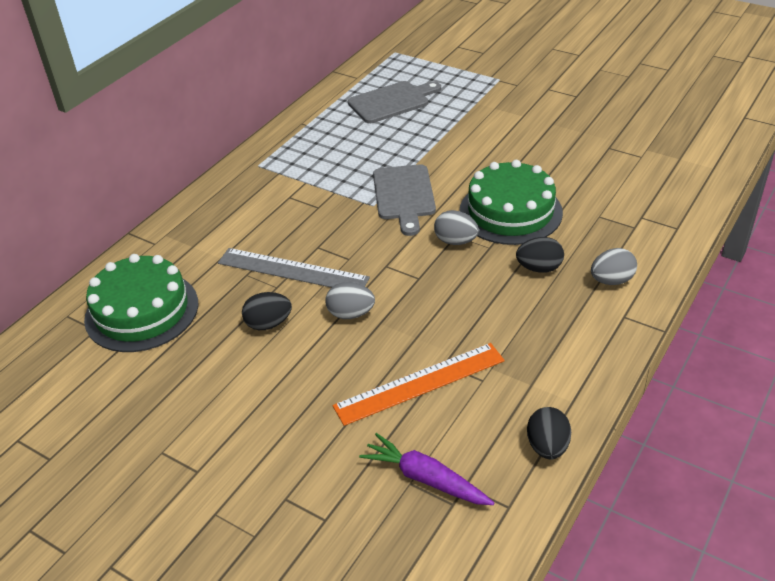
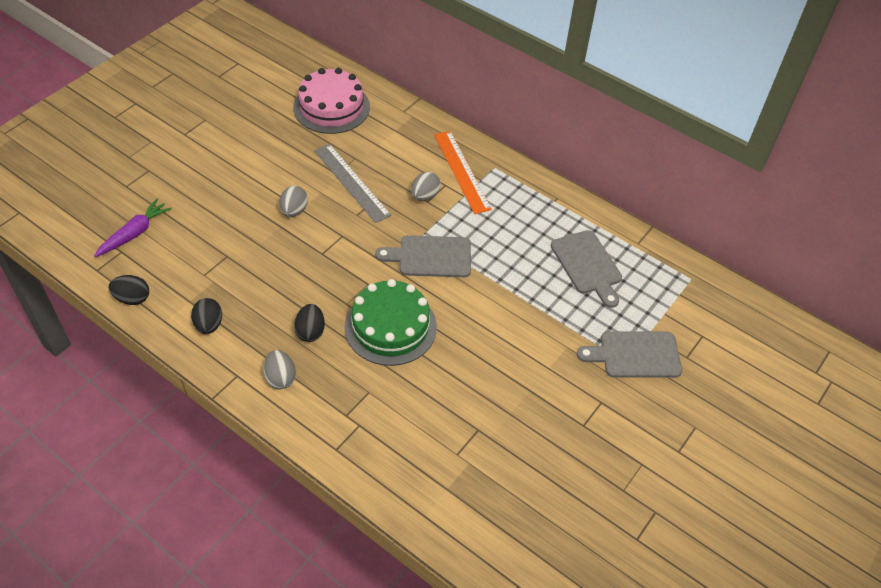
camera: 90 degrees right, 10 degrees up
green cake [84,254,198,352] -> pink cake [293,68,370,134]
grey ruler [218,248,370,288] -> grey ruler turned 60 degrees counterclockwise [314,144,391,223]
black egg [242,292,292,330] -> black egg moved to [191,298,222,334]
orange ruler [332,343,505,426] -> orange ruler moved to [434,131,492,214]
grey egg [434,210,479,245] -> grey egg moved to [411,172,441,201]
none -> grey cutting board [577,331,682,378]

